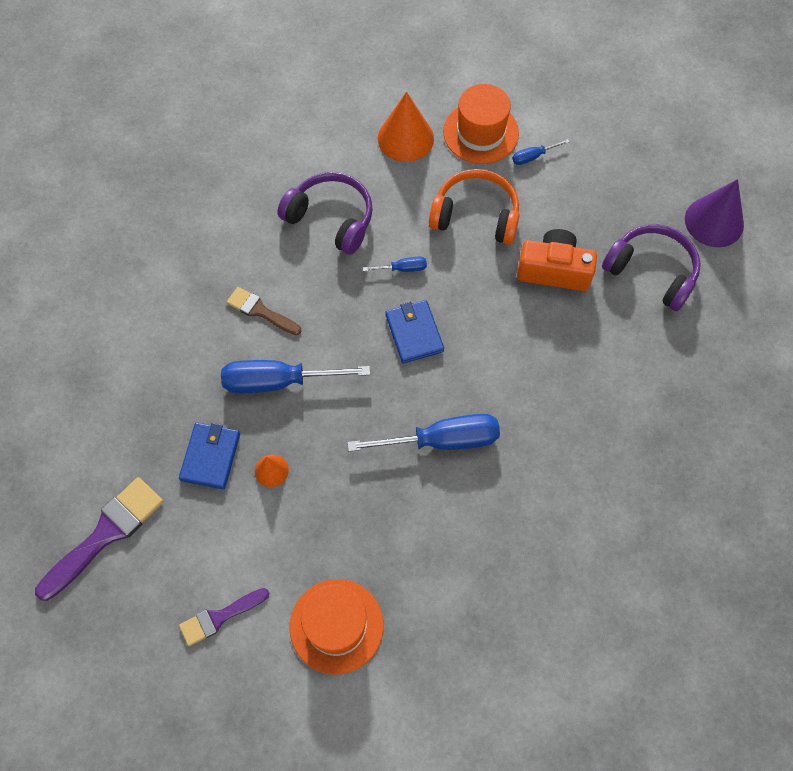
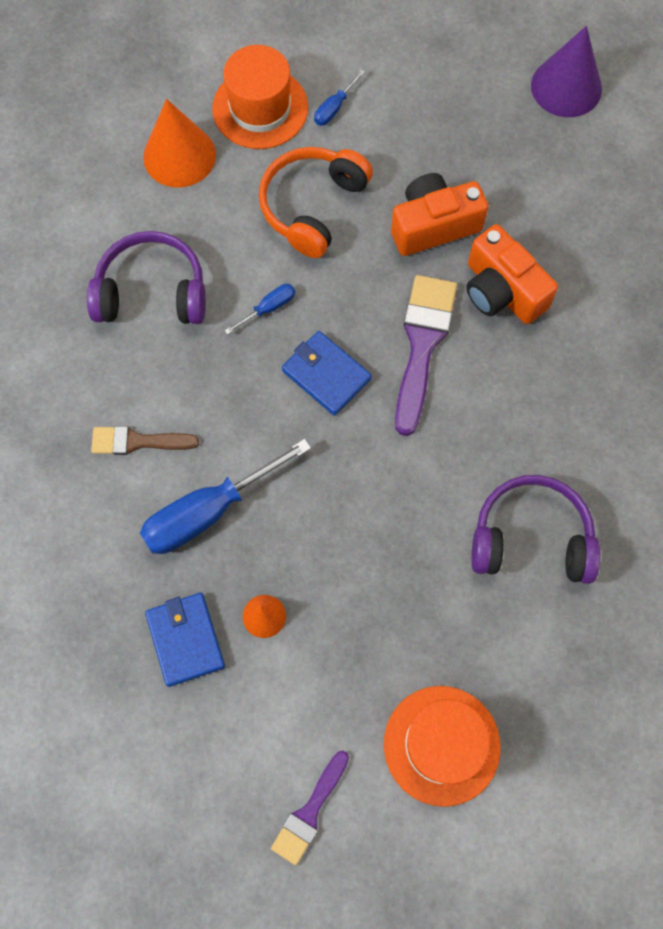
camera: 30 degrees left, 5 degrees up
purple brush [35,477,163,601] -> purple brush moved to [395,275,457,436]
blue screwdriver [347,414,500,452] -> none
orange headphones [429,169,520,245] -> orange headphones turned 45 degrees counterclockwise [259,147,373,258]
purple headphones [602,224,700,311] -> purple headphones moved to [471,475,601,584]
none -> orange camera [466,224,558,324]

